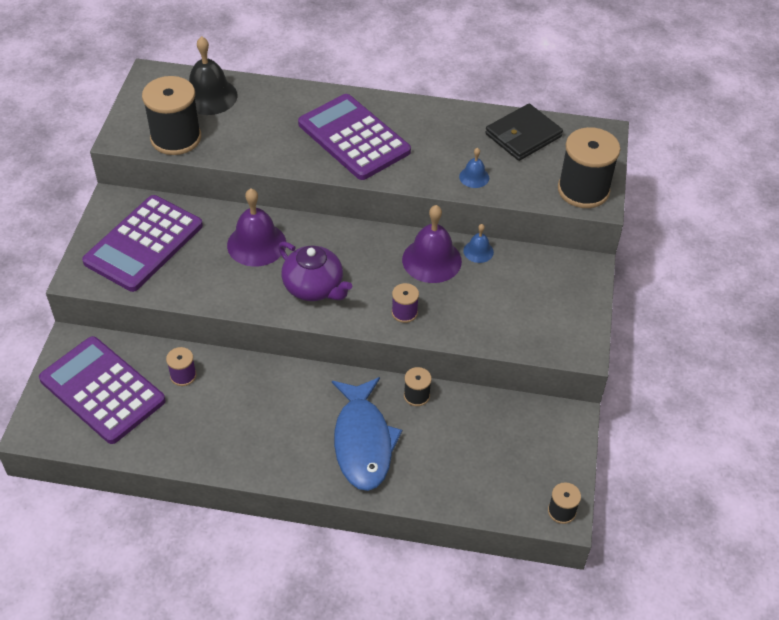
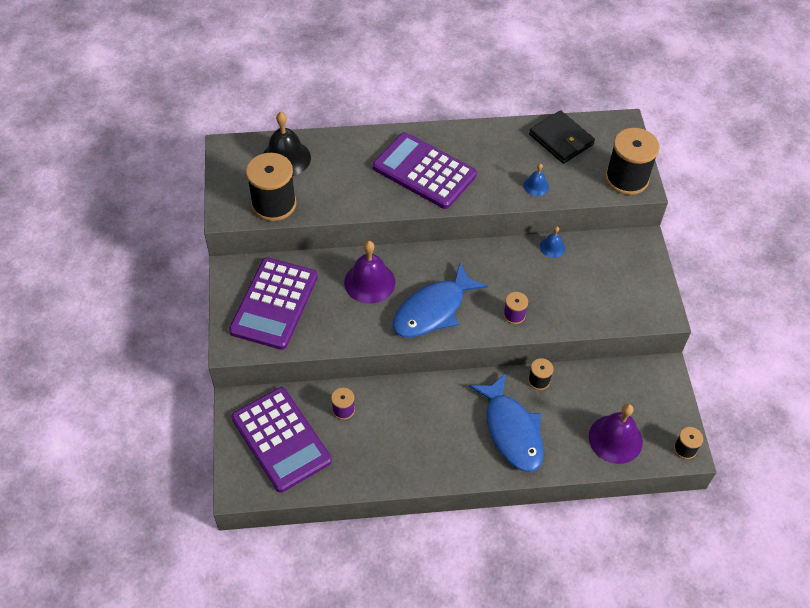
camera: 15 degrees left, 5 degrees up
purple calculator [39,336,166,444] -> purple calculator turned 150 degrees counterclockwise [231,387,332,492]
purple teapot [278,242,352,301] -> blue fish [393,263,488,337]
purple bell [402,205,462,283] -> purple bell moved to [589,404,643,464]
black wallet [485,104,563,161] -> black wallet turned 75 degrees counterclockwise [529,110,595,164]

